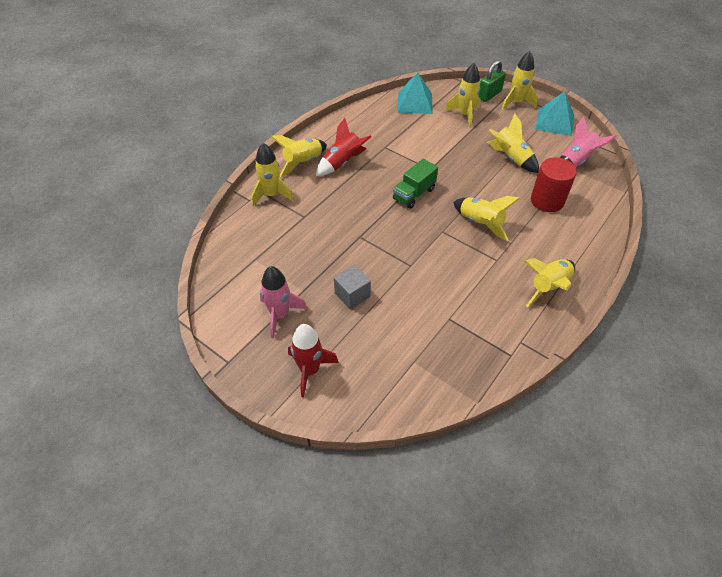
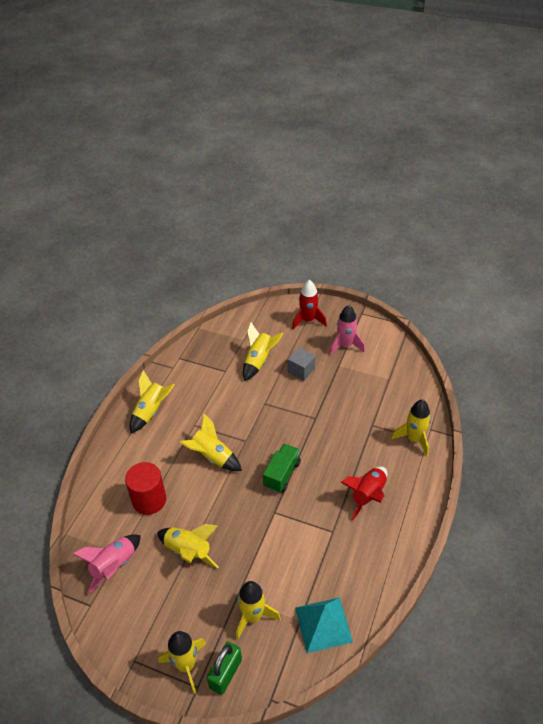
camera: 165 degrees right, 5 degrees down
yellow rocket [271,135,327,177] -> yellow rocket moved to [243,322,283,381]
turquoise pyramid [535,91,574,136] -> none

